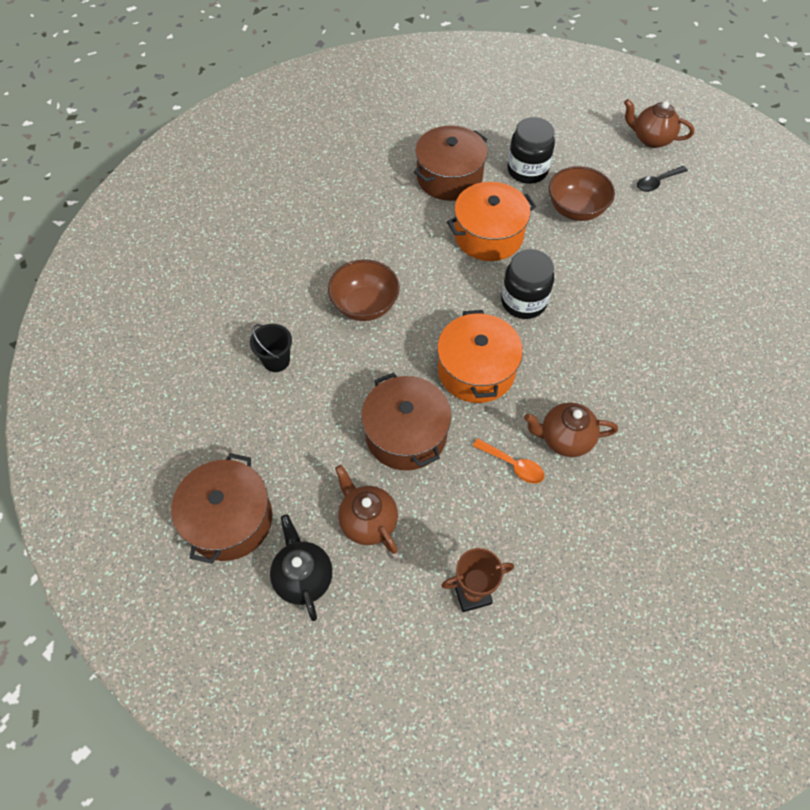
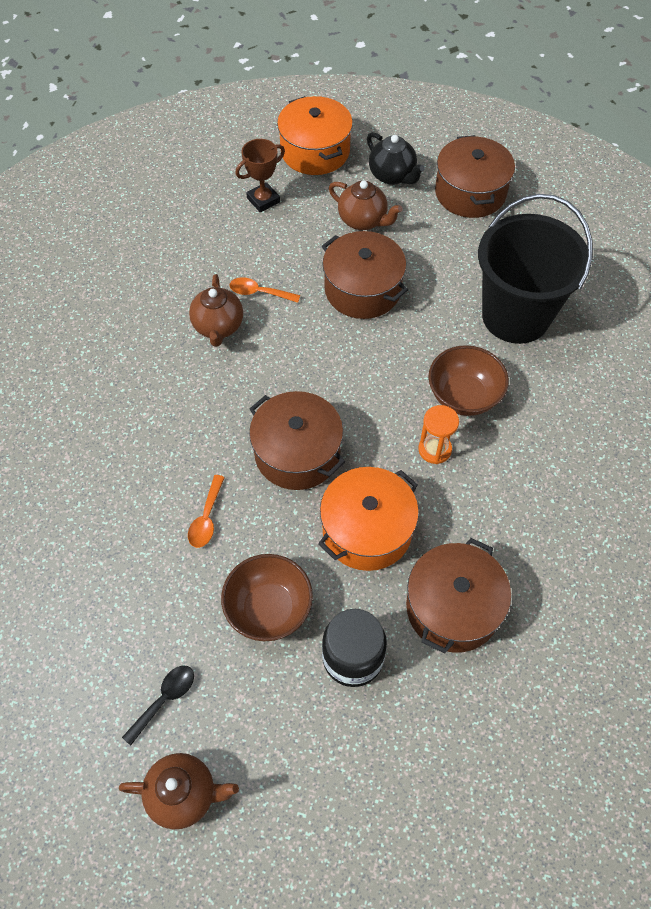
camera: 160 degrees right, 0 degrees up
black bucket [250,324,292,372] -> black bucket [478,194,593,344], size x2.49
orange pot [437,310,523,403] -> orange pot moved to [277,96,353,175]
black jar [501,249,554,319] -> brown pot [249,391,345,490]
brown teapot [524,402,618,457] -> brown teapot turned 105 degrees clockwise [189,274,243,347]
none -> orange spoon [188,475,225,548]
none -> orange hourglass [418,405,459,464]

